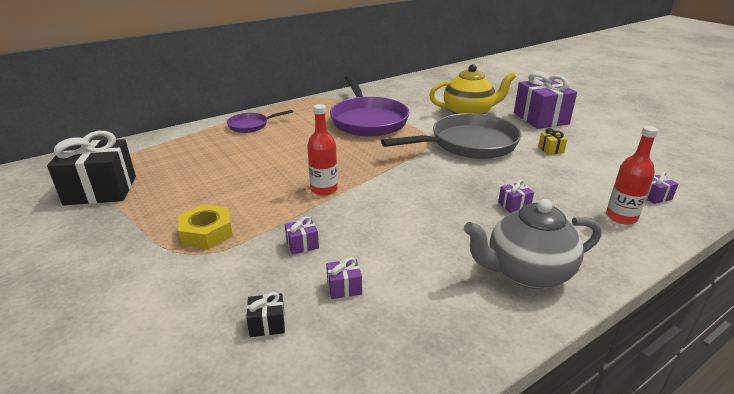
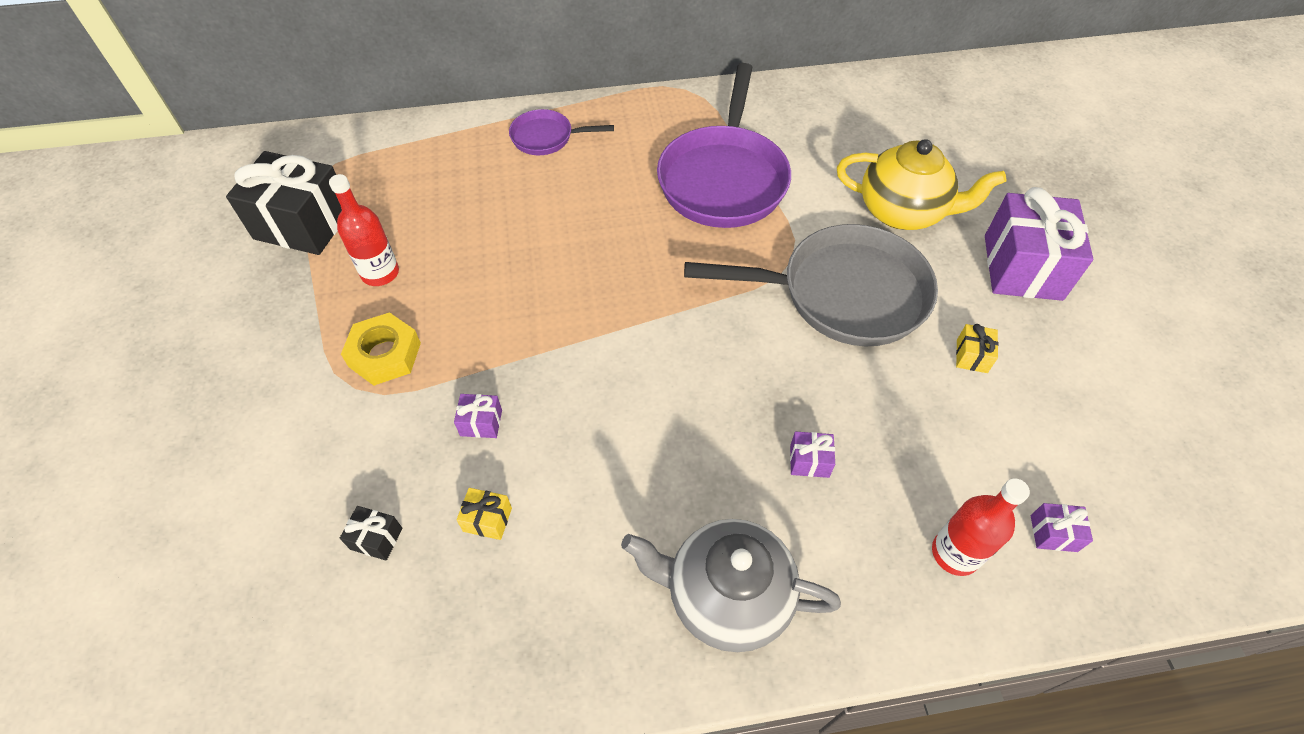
camera: 25 degrees right, 25 degrees up
red bottle [307,104,338,196] -> red bottle moved to [329,174,399,286]
purple gift [326,257,362,299] -> yellow gift [457,488,512,540]

